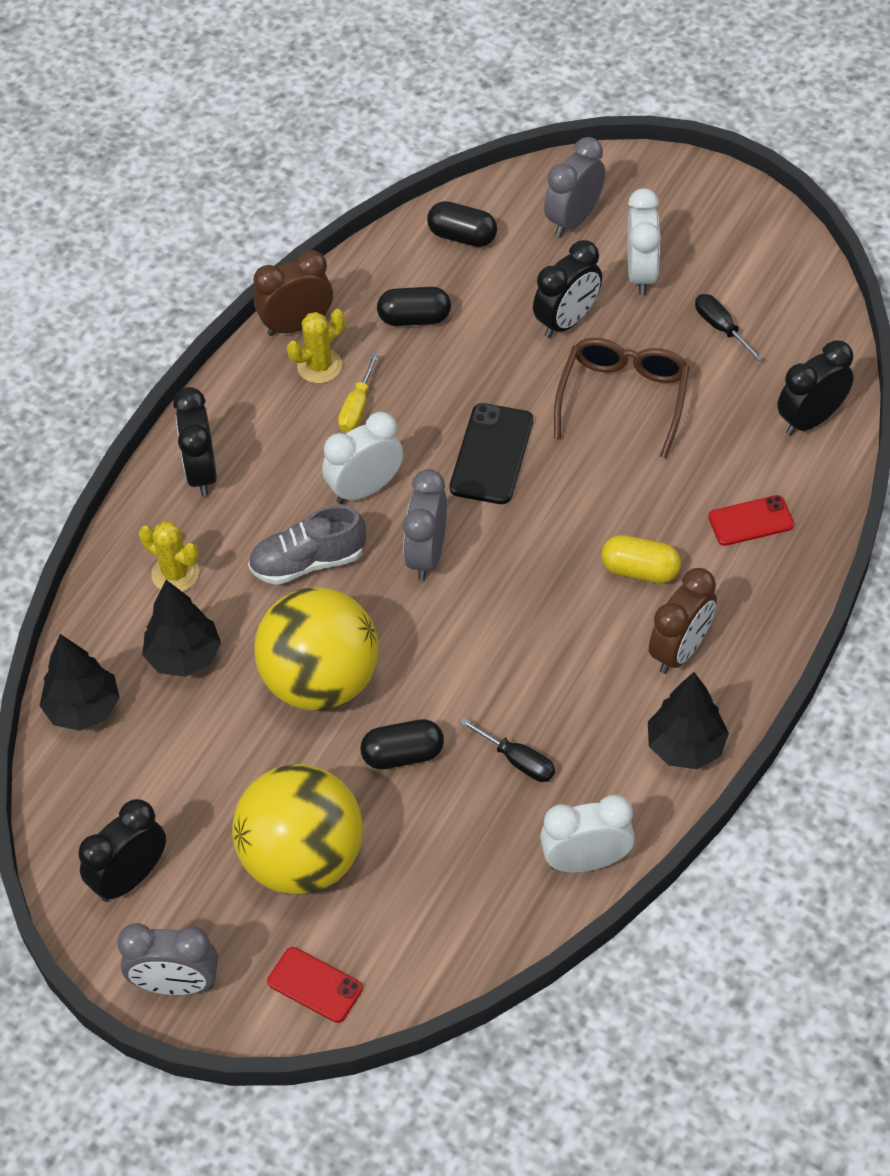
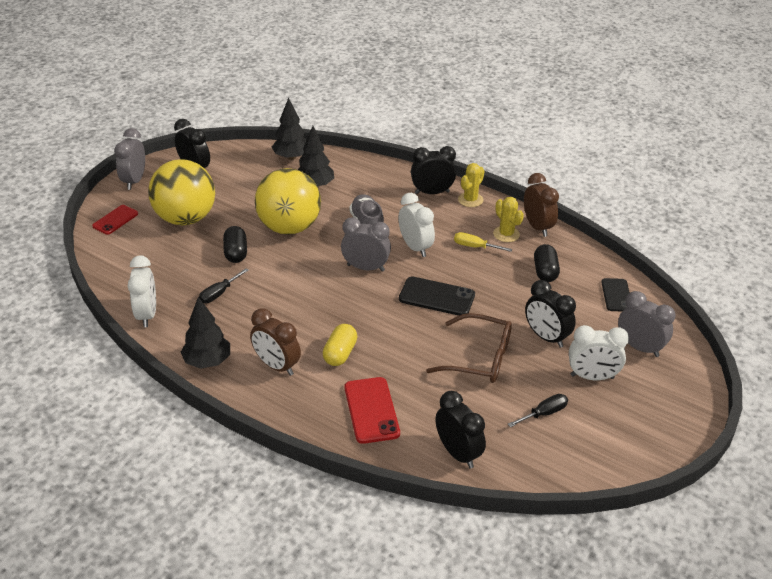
camera: 90 degrees right, 15 degrees down
yellow cactus [139,521,199,592] -> yellow cactus moved to [458,163,485,207]
black capsule [427,201,497,247] -> black phone [601,278,630,311]
red phone [708,495,794,546] -> red phone [345,377,400,444], size x1.50

